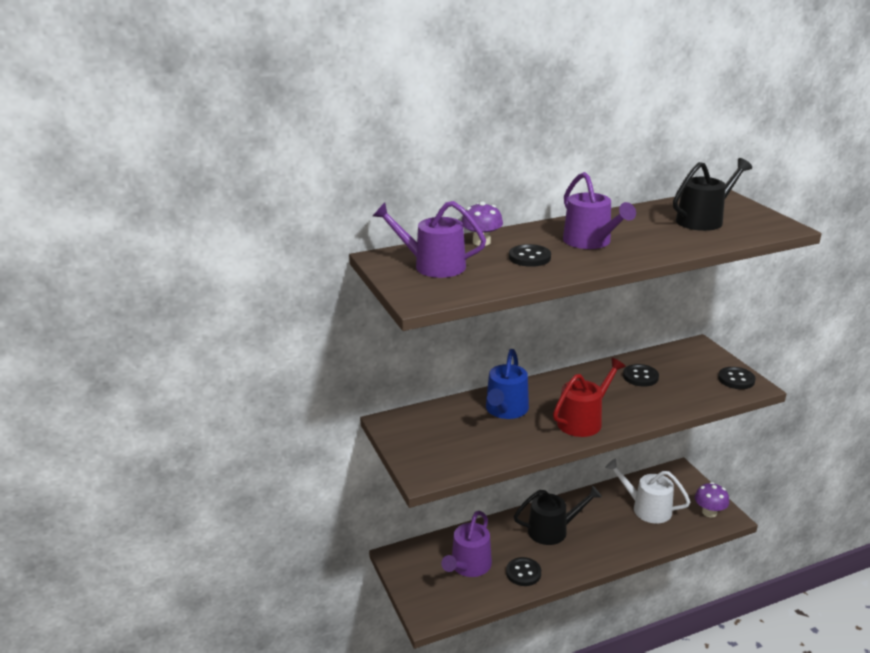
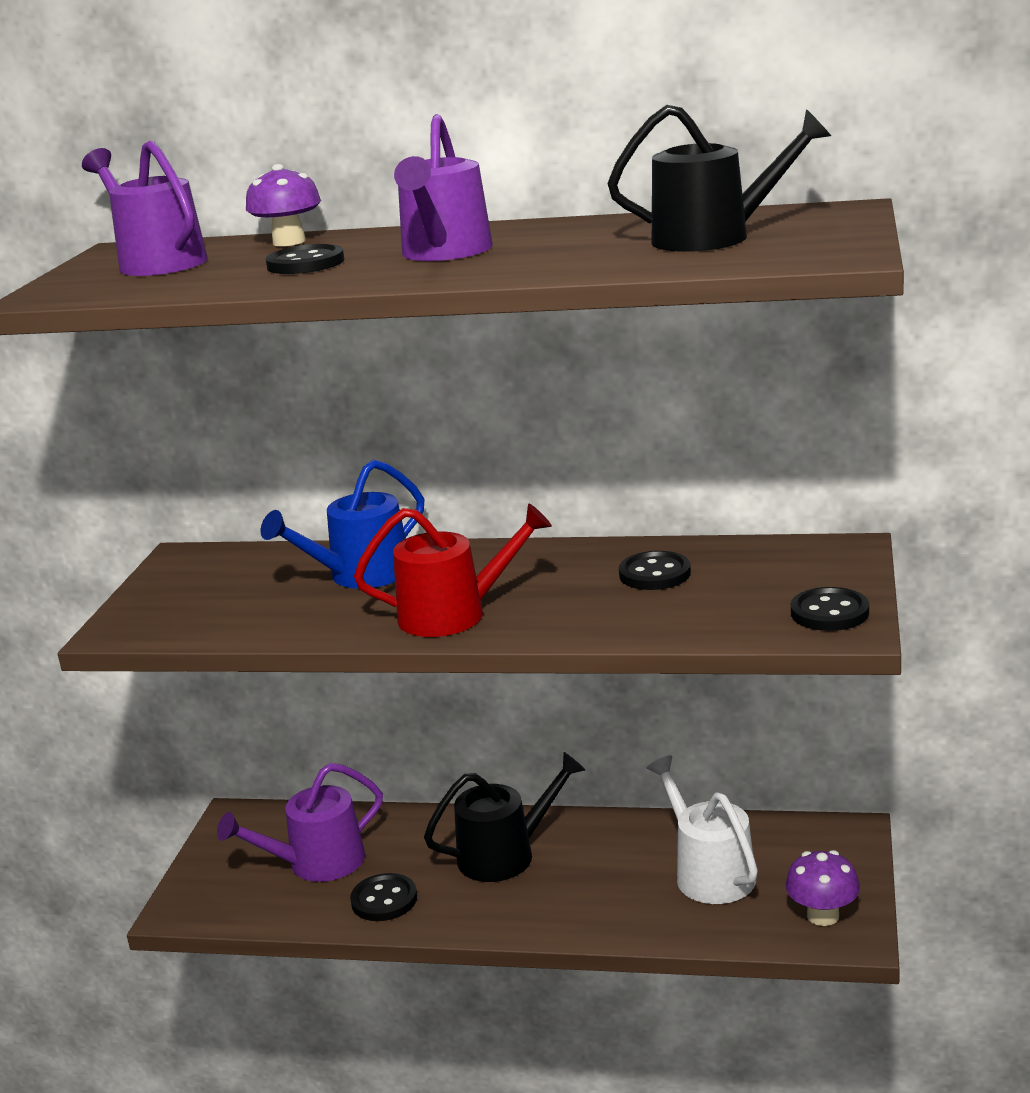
camera: 35 degrees right, 5 degrees down
black watering can [514,486,602,545] -> black watering can turned 45 degrees counterclockwise [424,752,585,882]

